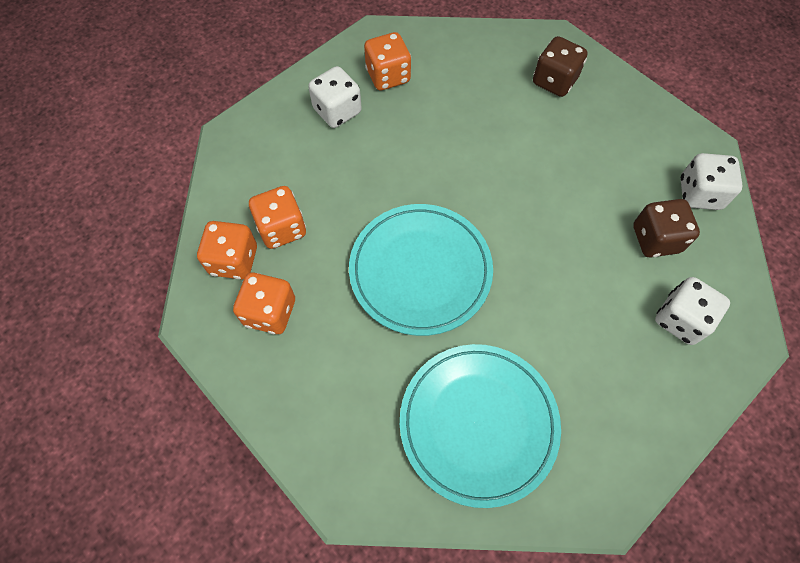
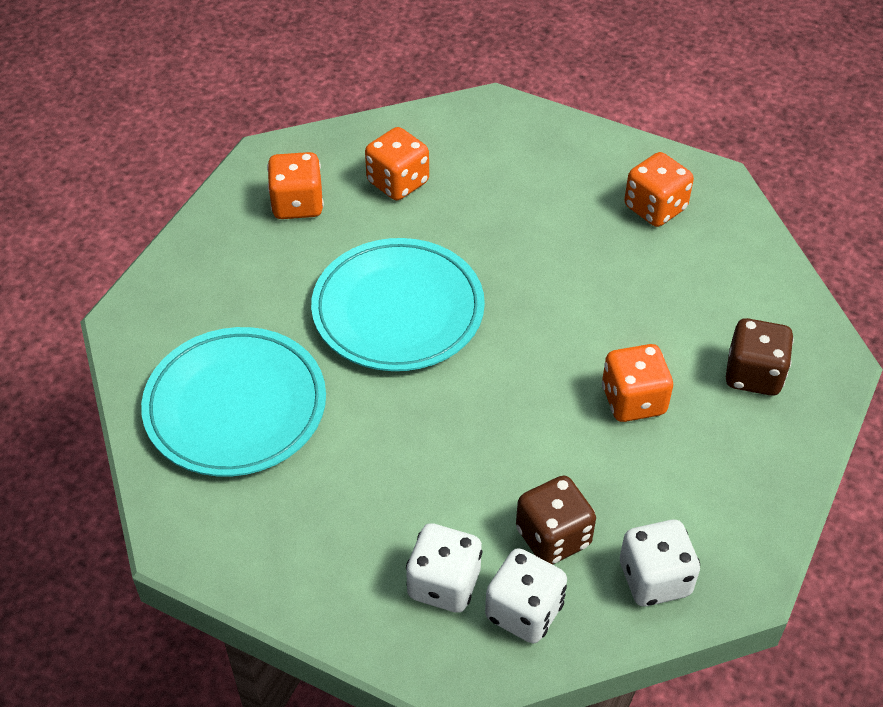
camera: 70 degrees right, 15 degrees down
orange dice [197,221,257,279] -> orange dice moved to [602,344,673,422]
white dice [308,66,362,128] -> white dice moved to [485,548,567,643]

